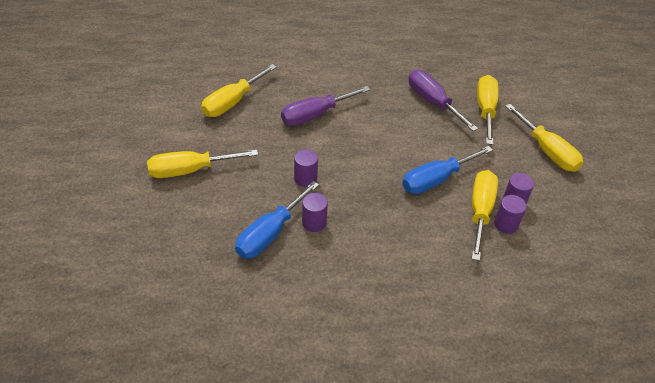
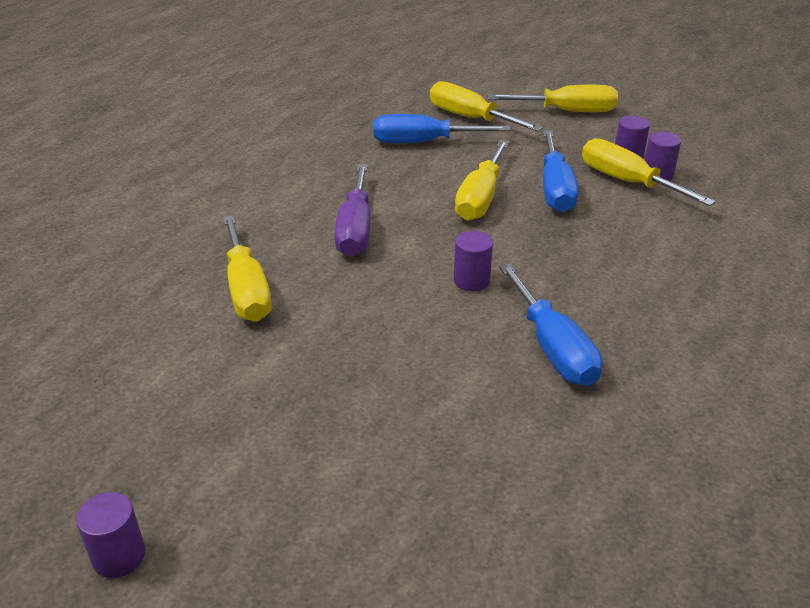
camera: 55 degrees left, 10 degrees down
yellow screwdriver [147,150,258,178] -> yellow screwdriver moved to [455,140,509,221]
purple cylinder [302,193,328,232] -> purple cylinder moved to [76,492,145,578]
purple screwdriver [409,70,478,131] -> blue screwdriver [373,114,510,143]

